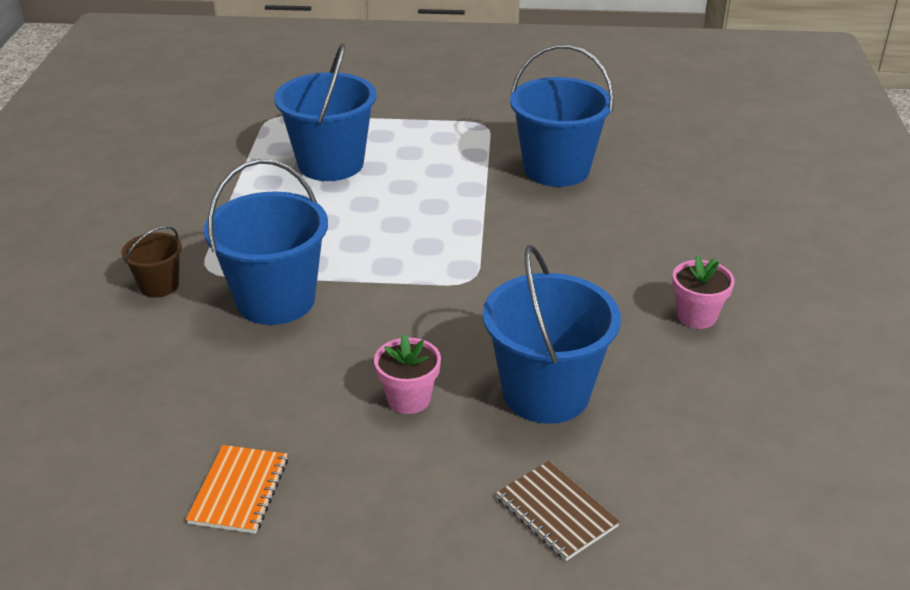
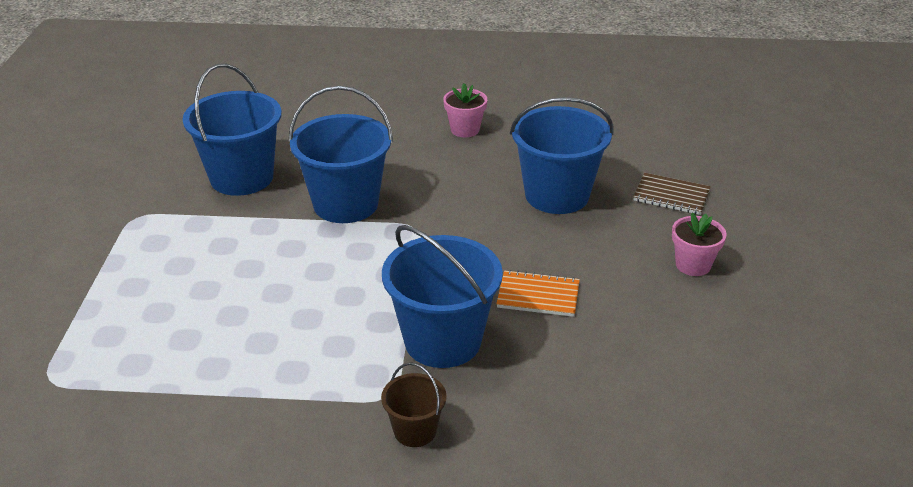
camera: 90 degrees left, 0 degrees up
orange notebook [186,445,288,534] -> orange notebook moved to [496,270,580,317]
blue bucket [274,44,377,181] -> blue bucket moved to [289,86,393,223]
pink flower pot [374,334,441,414] -> pink flower pot moved to [672,212,727,276]
brown notebook [496,461,620,561] -> brown notebook turned 60 degrees clockwise [633,173,711,215]

